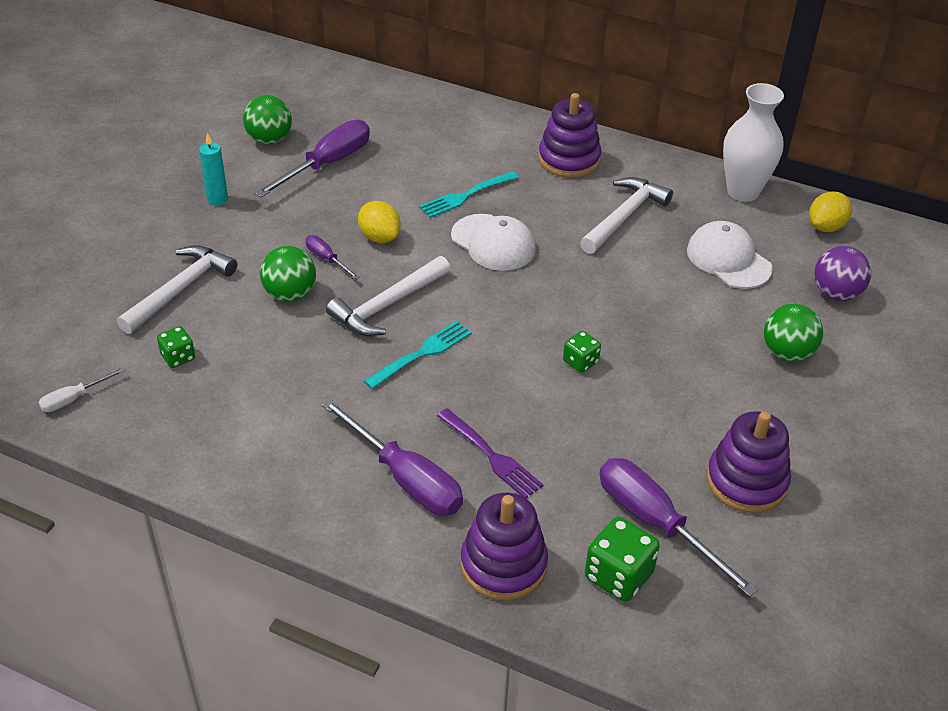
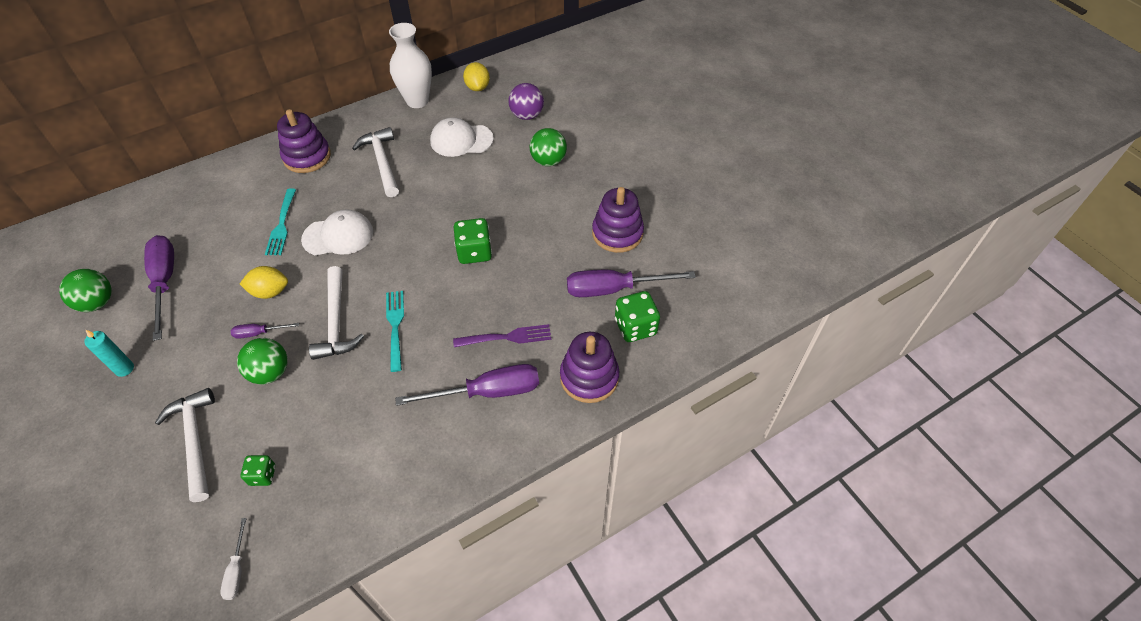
camera: 55 degrees left, 10 degrees up
green dice [563,331,601,373] -> green dice [454,218,492,264], size x1.67

